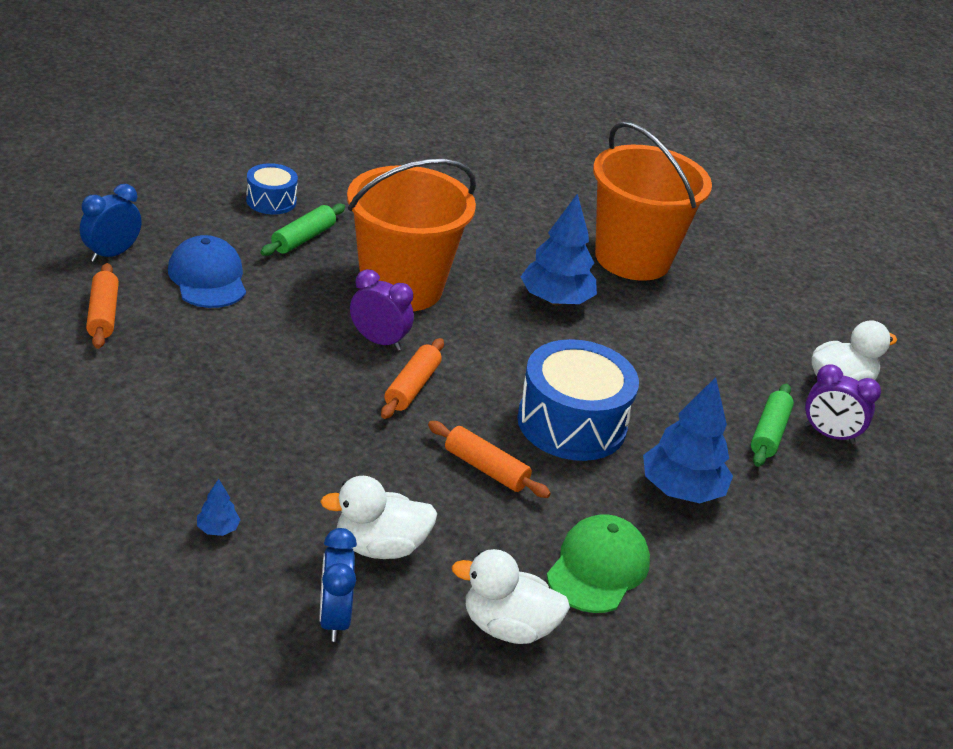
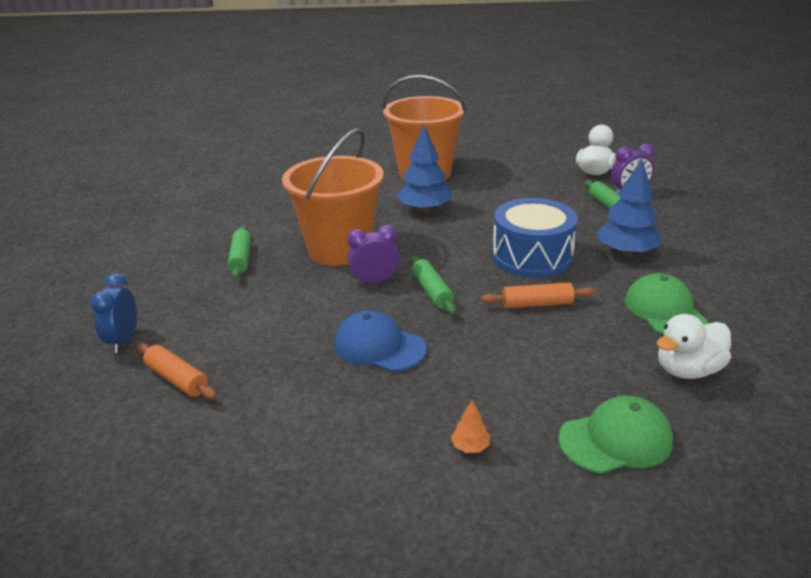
camera: 35 degrees left, 5 degrees down
blue cap [168,235,246,308] -> blue cap moved to [334,310,427,372]
blue tree [197,479,241,536] -> orange tree [451,400,490,453]
blue drum [246,163,298,215] -> none
white duck [320,476,437,559] -> none
blue clock [320,528,357,642] -> green cap [558,396,673,474]
orange rolling pin [381,338,444,419] -> green rolling pin [411,256,456,314]

